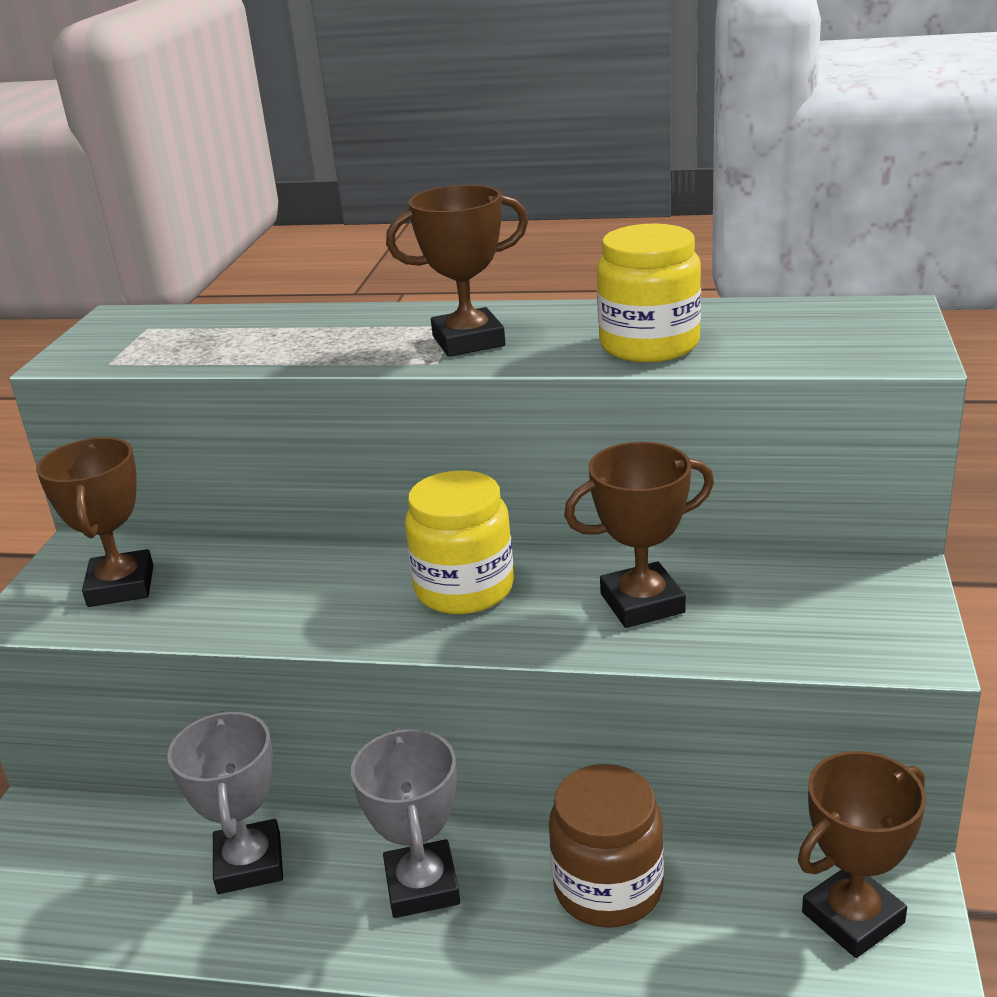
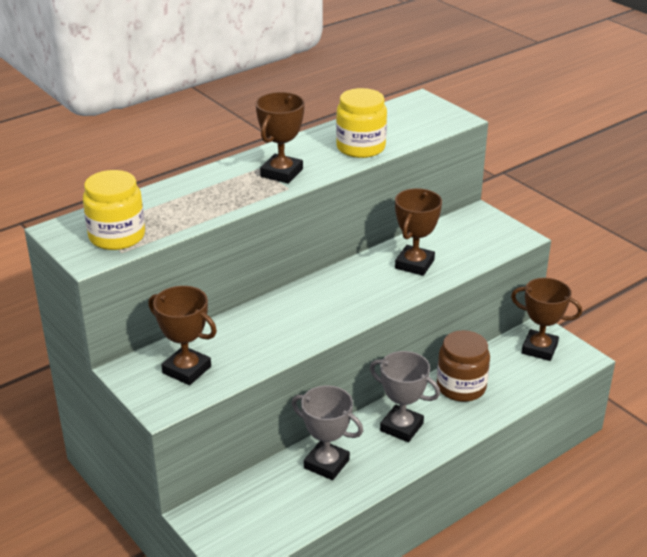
camera: 50 degrees left, 5 degrees up
yellow jar [405,470,514,614] -> yellow jar moved to [83,170,145,250]
brown trophy [798,751,926,958] -> brown trophy turned 75 degrees counterclockwise [511,278,582,361]

